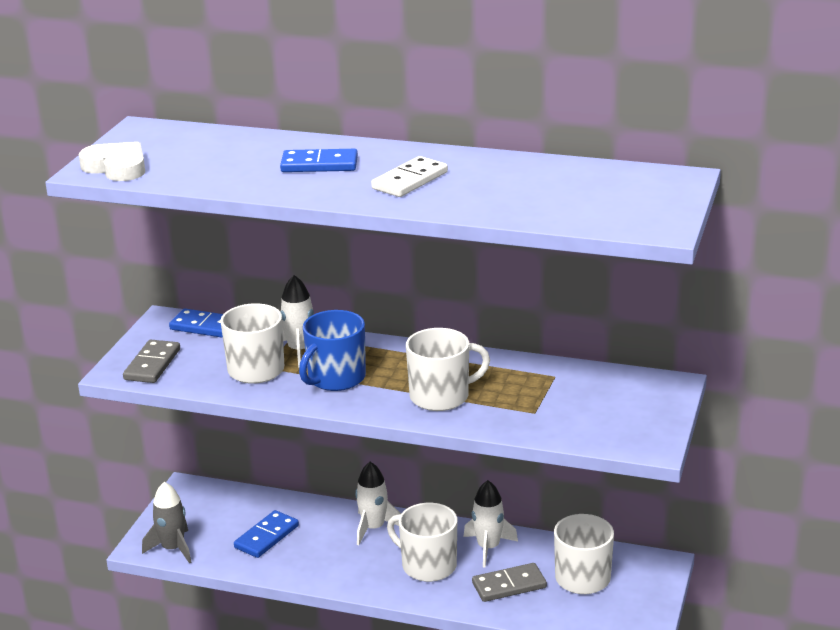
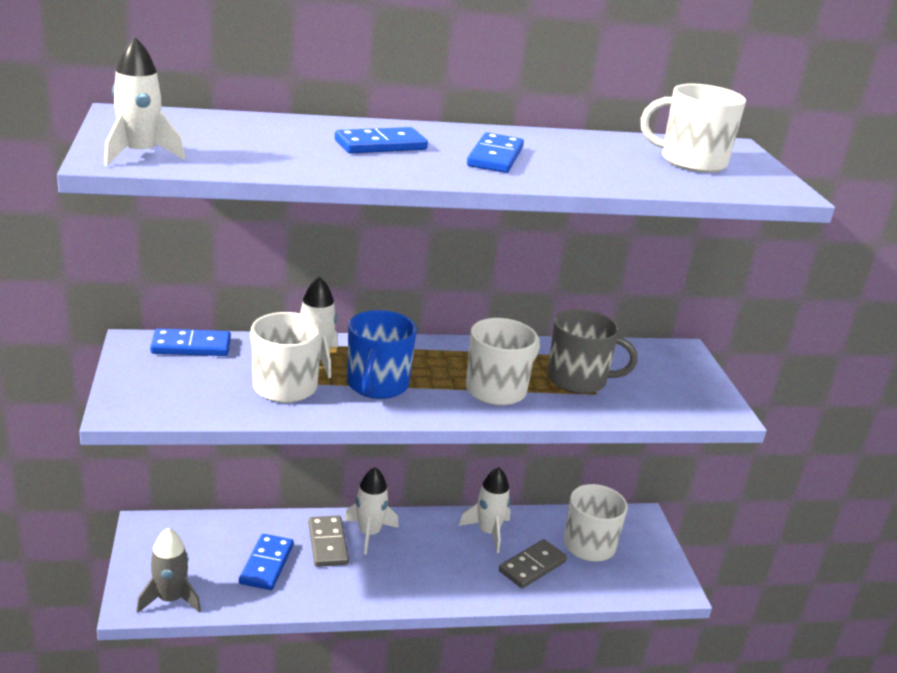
camera: 30 degrees left, 0 degrees up
white heart [79,142,145,181] -> white rocket [104,37,185,166]
grey domino [123,340,180,383] -> grey domino moved to [308,515,349,567]
white domino [371,156,448,197] -> blue domino [467,133,524,173]
white mug [387,503,457,582] -> white mug moved to [641,84,746,173]
none -> grey mug [547,309,638,394]

